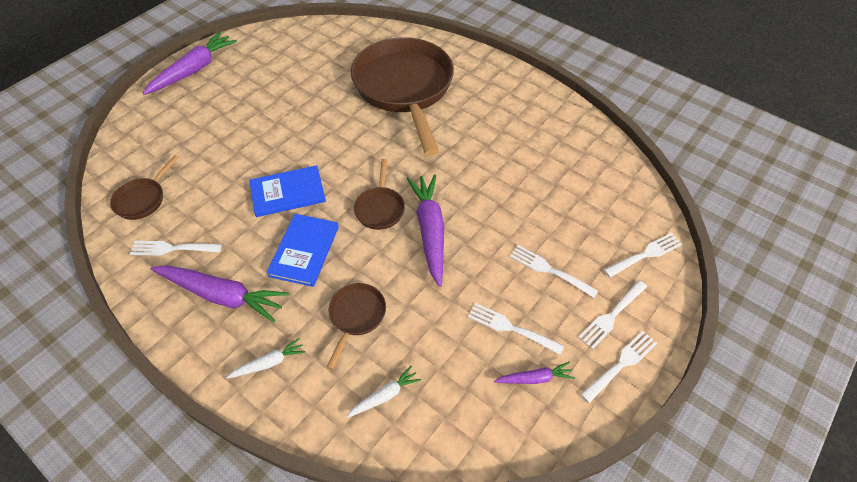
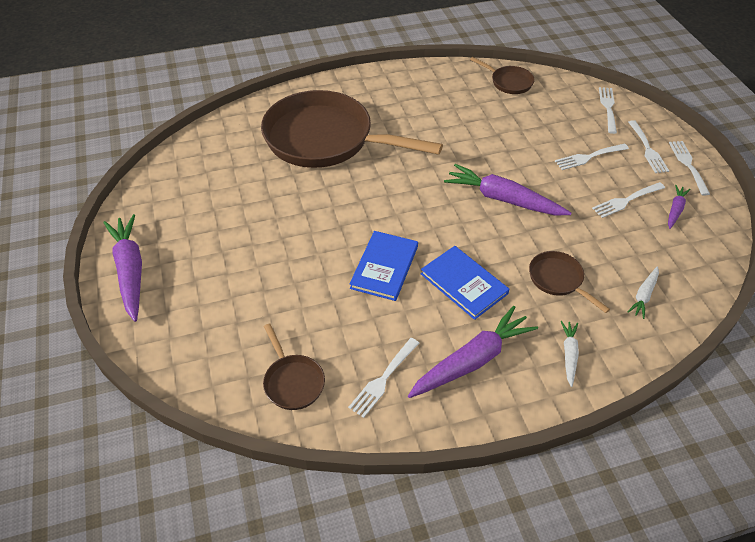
camera: 55 degrees left, 5 degrees down
white carrot [346,366,421,418] -> white carrot turned 150 degrees counterclockwise [627,266,659,319]
brown pan [354,159,405,230] -> brown pan moved to [470,57,535,94]

